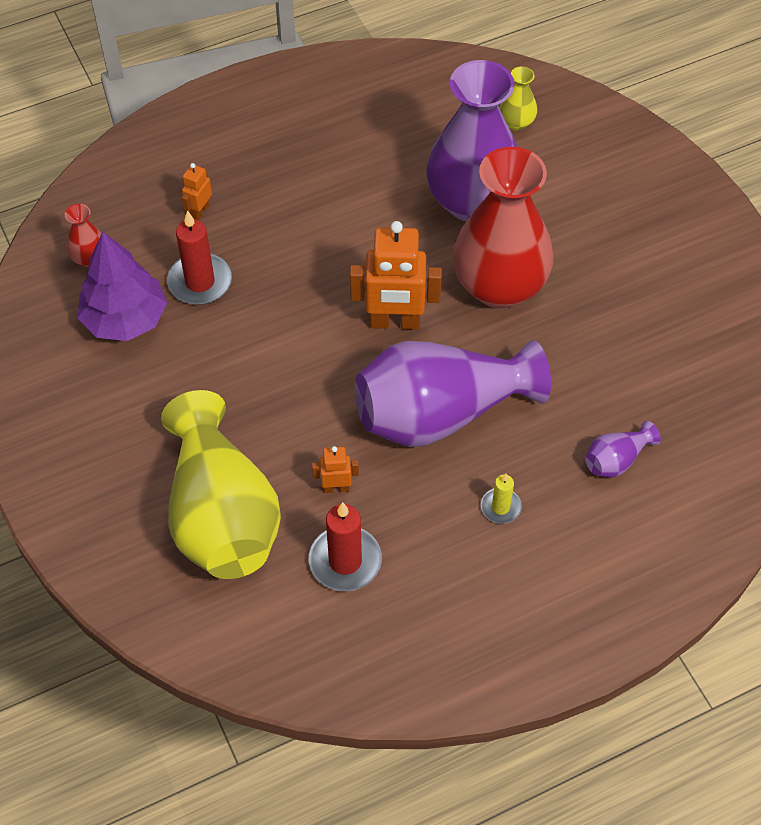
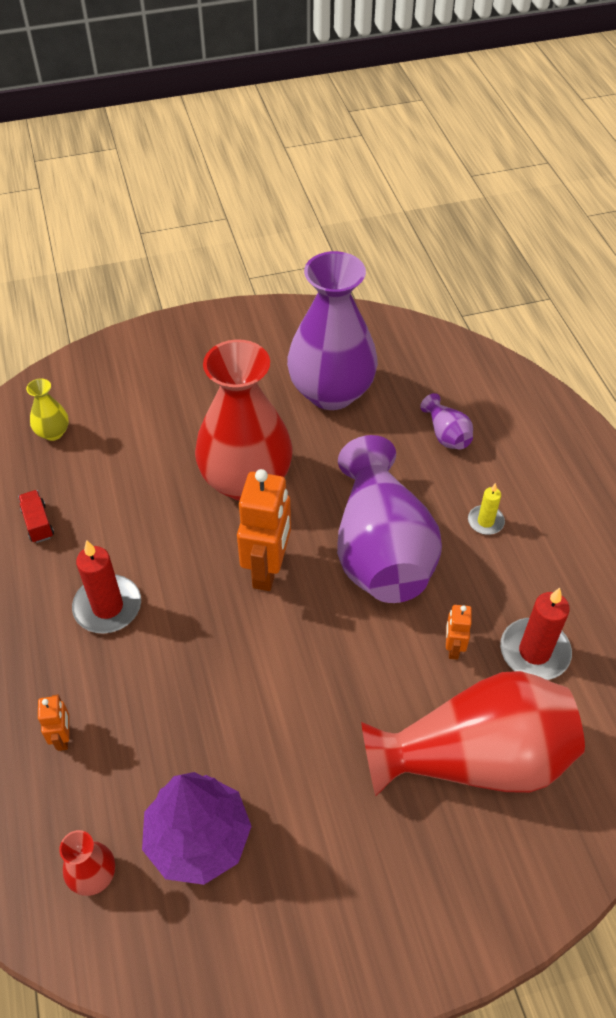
camera: 80 degrees left, 5 degrees down
yellow vase [161,390,281,579] -> red vase [361,671,585,796]
red candle [167,211,232,305] -> red candle moved to [72,540,141,633]
orange robot [182,163,212,220] -> orange robot turned 135 degrees counterclockwise [38,694,69,751]
purple vase [426,60,518,221] -> purple vase moved to [287,251,378,410]
none -> red truck [18,490,54,543]

